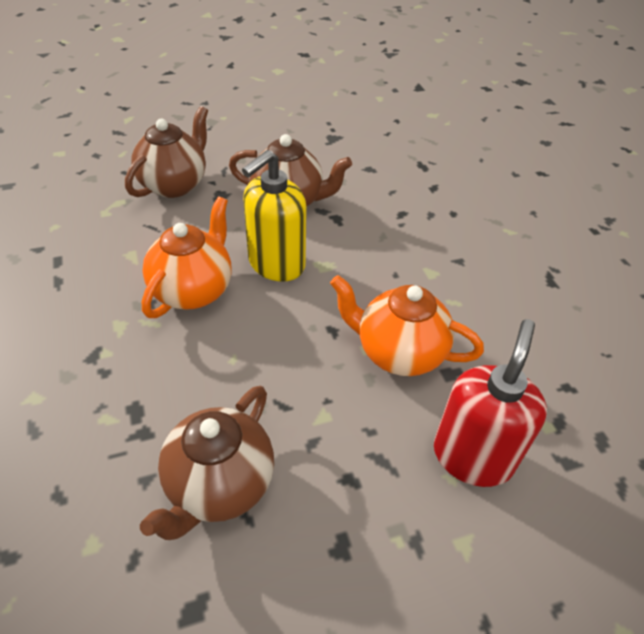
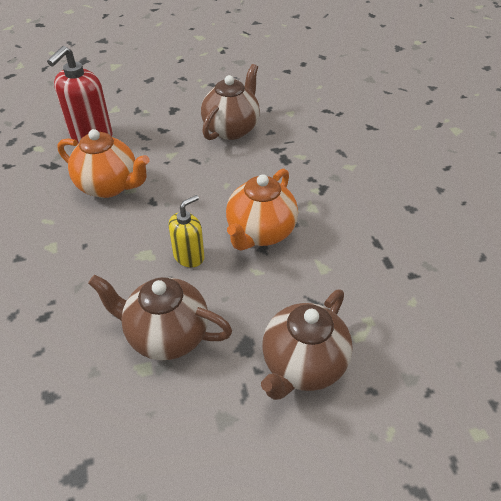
camera: 175 degrees left, 0 degrees up
yellow soap dispenser [242,150,307,282] -> yellow soap dispenser [169,195,204,267], size x0.61

